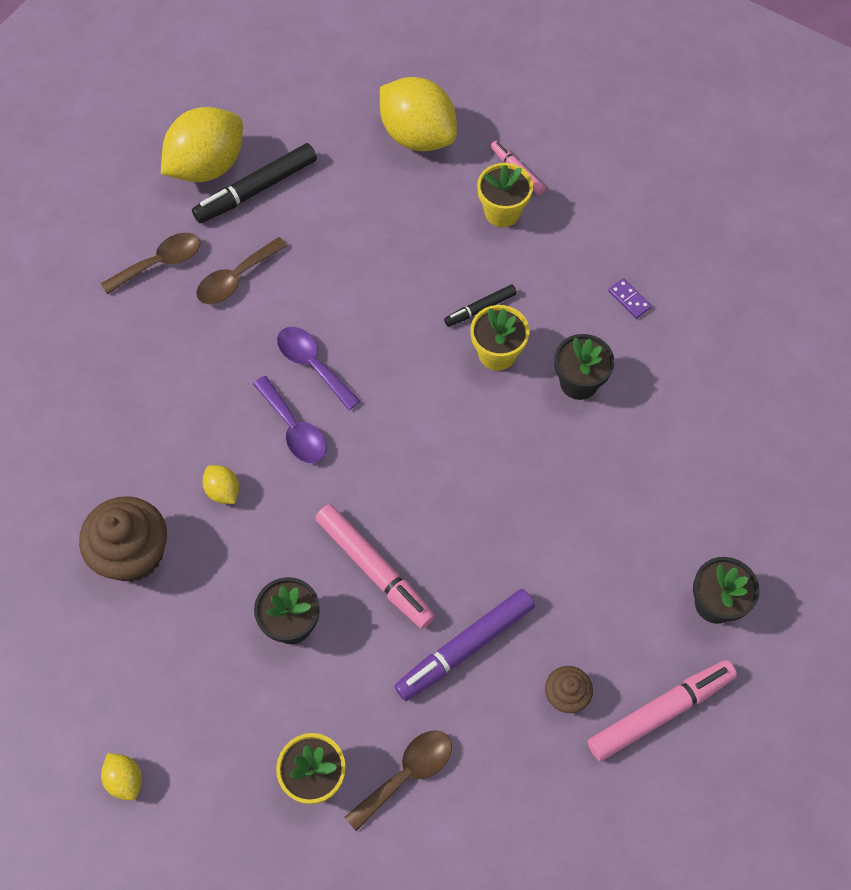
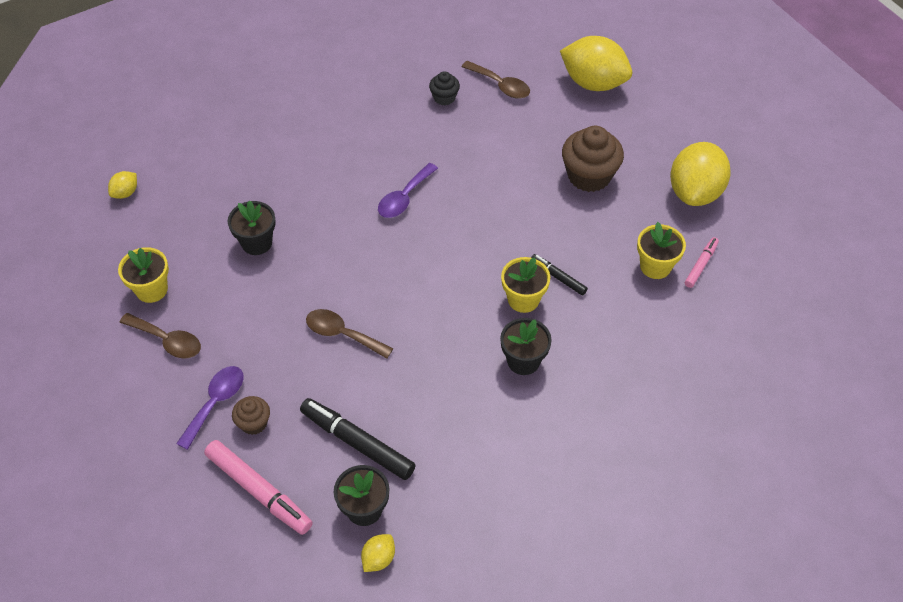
camera: 70 degrees right, 10 degrees down
brown cupcake [79,496,167,582] -> brown cupcake moved to [562,126,624,192]
black marker [192,143,317,223] -> black marker moved to [300,398,416,480]
brown spoon [196,237,288,304] -> brown spoon moved to [306,309,393,359]
yellow lemon [202,465,239,504] -> yellow lemon moved to [361,534,395,572]
purple spoon [277,327,360,410] -> purple spoon moved to [176,366,244,450]
pink marker [315,504,435,629] -> none
purple marker [395,589,535,701] -> none
purple domino [608,278,652,319] -> none
none -> black cupcake [429,71,460,105]

